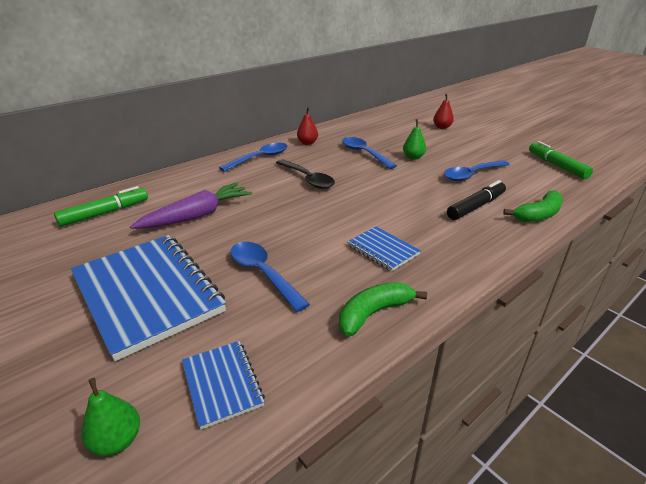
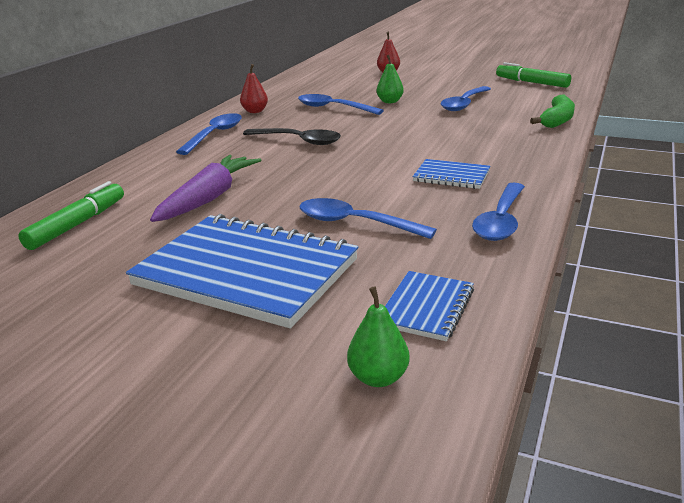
camera: 25 degrees left, 5 degrees down
blue notebook [182,341,265,430] -> blue notebook turned 75 degrees clockwise [385,271,474,341]
green banana [339,282,427,336] -> blue spoon [472,183,525,241]
black marker [447,180,506,220] -> none

